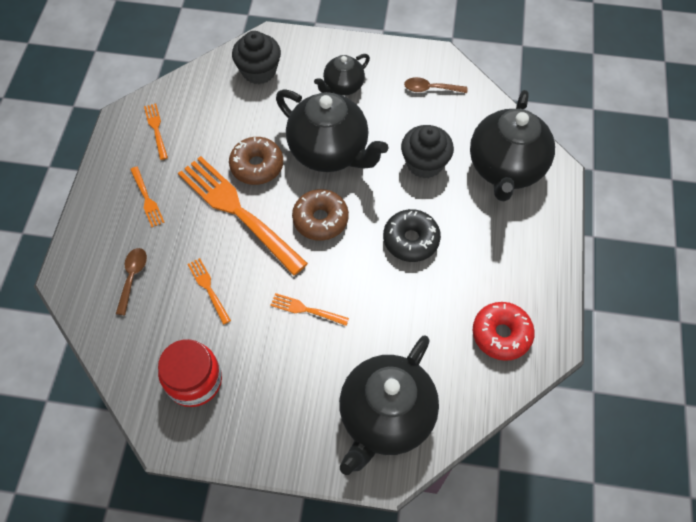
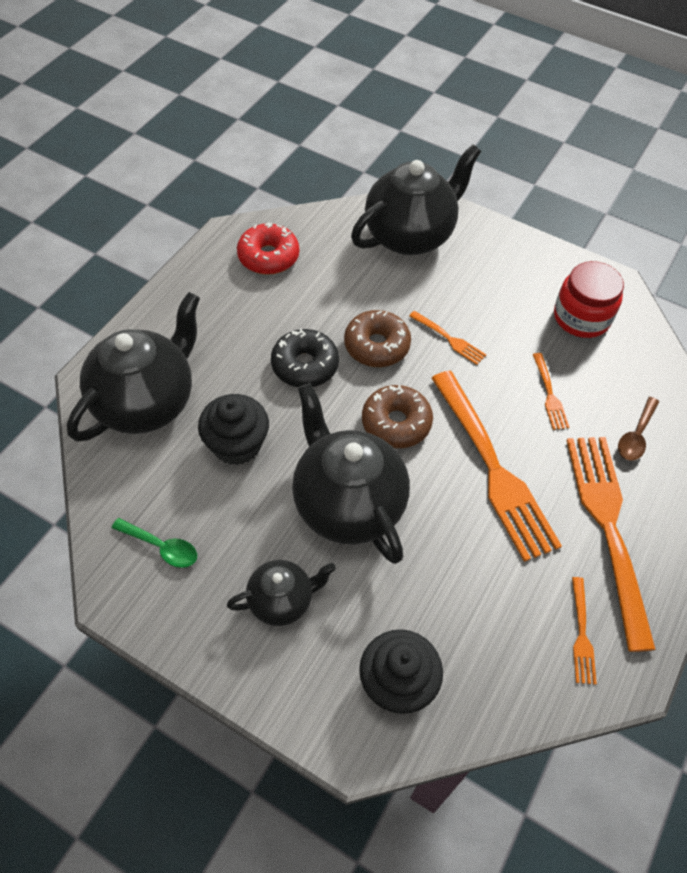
camera: 160 degrees left, 5 degrees down
orange fork [130,167,165,227] -> orange fork [567,437,656,652], size x2.28
brown donut [229,137,283,185] -> brown donut moved to [344,310,411,367]
brown spoon [404,77,467,93] -> green spoon [112,518,197,568]

